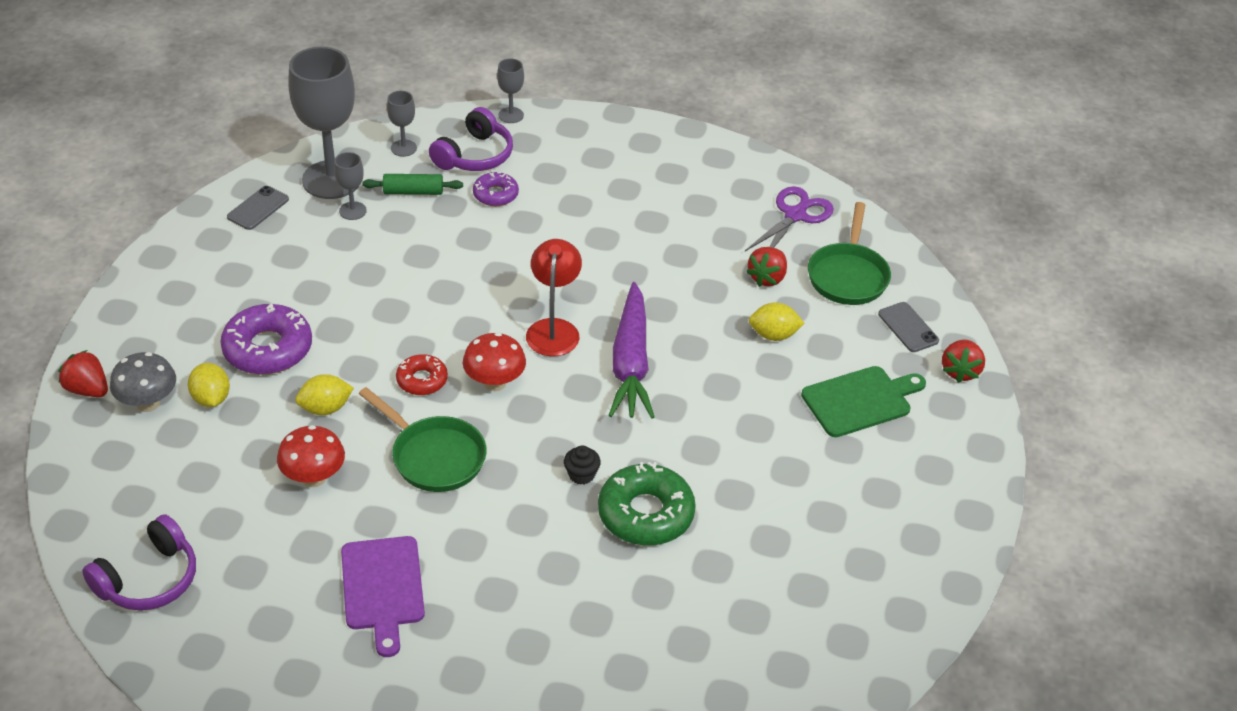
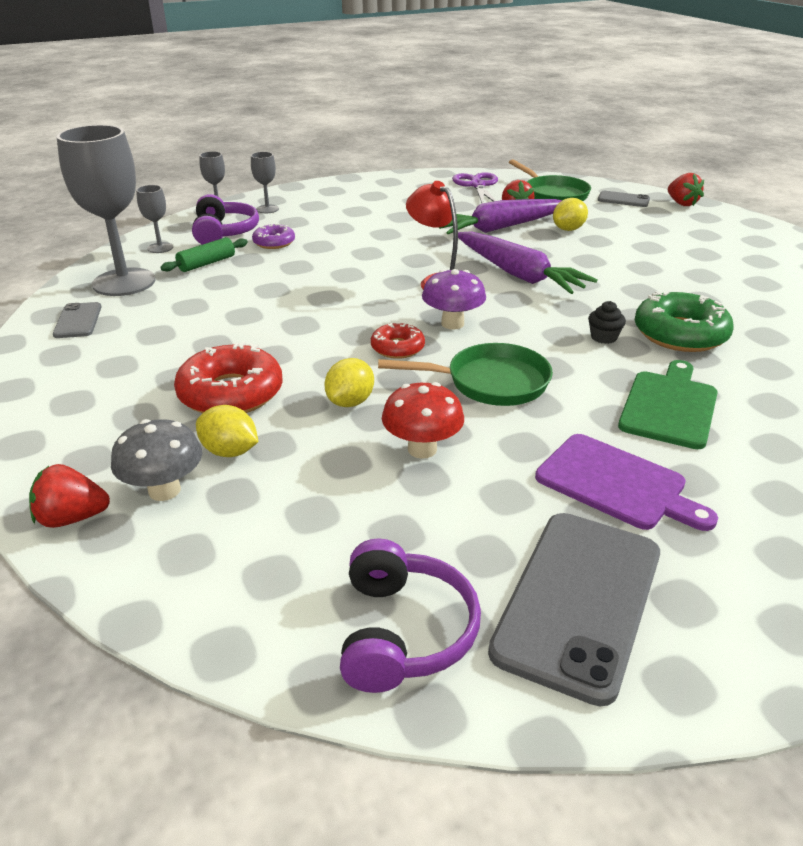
camera: 40 degrees left, 10 degrees down
purple donut [220,303,312,375] -> red donut [174,342,283,413]
grey goblet [334,152,367,220] -> grey goblet moved to [251,152,279,213]
red mushroom [463,332,526,391] -> purple mushroom [422,269,486,330]
green cutting board [801,366,926,437] -> green cutting board moved to [618,360,718,449]
none -> purple carrot [439,199,562,234]
none -> grey phone [488,513,660,706]

